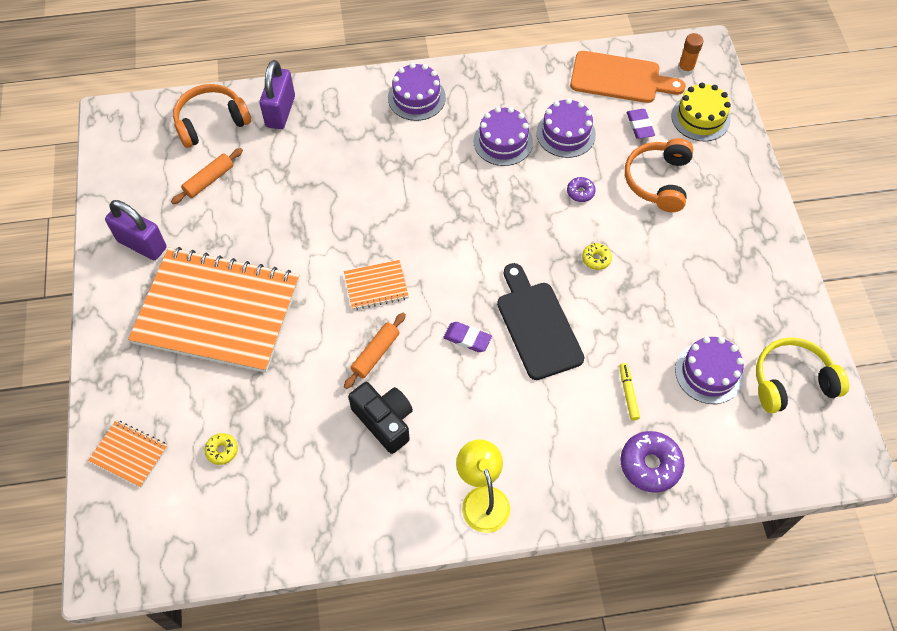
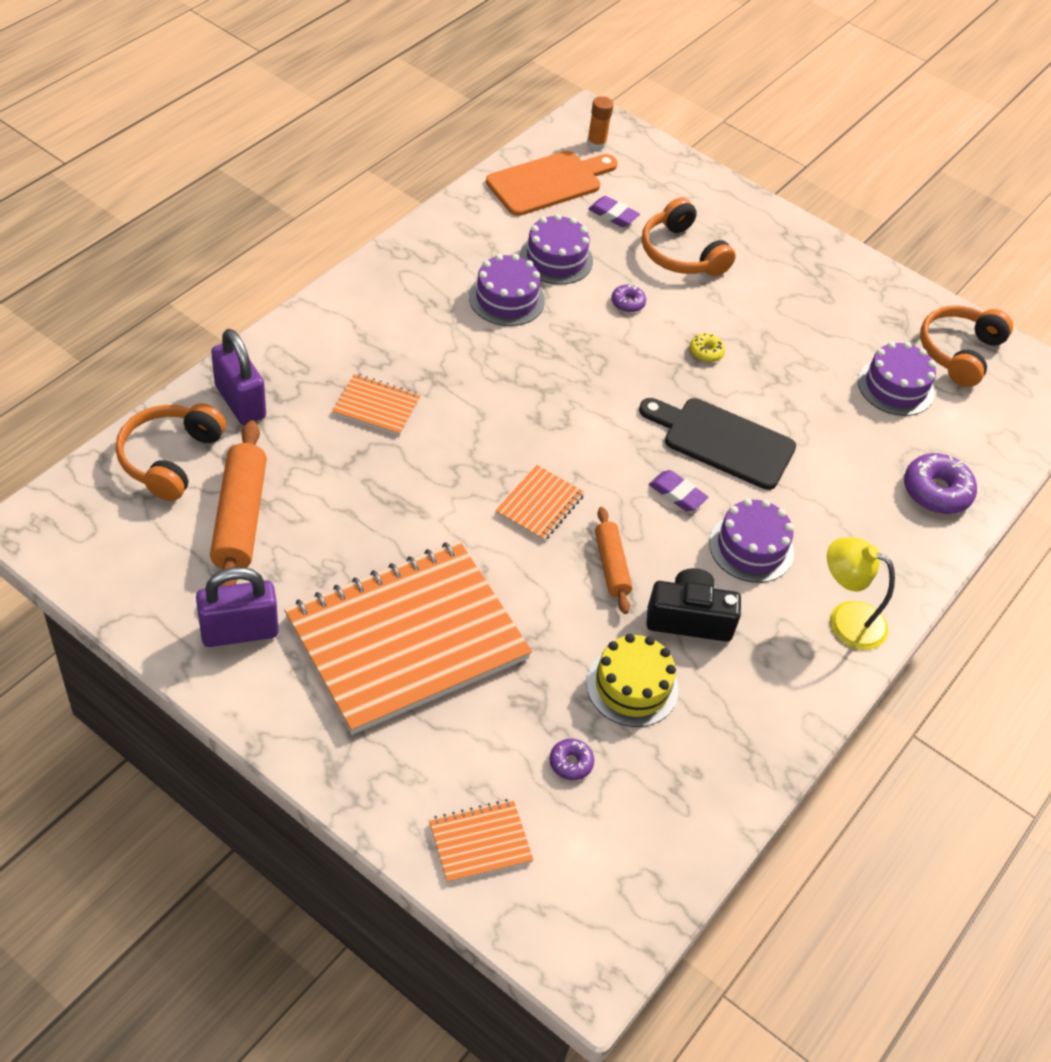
camera: 50 degrees left, 10 degrees down
orange rolling pin [171,148,243,204] -> orange rolling pin [210,420,267,587], size x1.69
yellow donut [204,433,238,465] -> purple donut [549,739,594,780]
purple cake [388,63,446,121] -> purple cake moved to [709,498,794,583]
purple eraser [444,322,492,352] -> purple eraser turned 60 degrees clockwise [649,470,708,512]
yellow marker [620,363,640,421] -> none
yellow cake [671,83,731,141] -> yellow cake moved to [586,633,679,727]
yellow headphones [756,337,849,413] -> orange headphones [920,305,1013,387]
none -> orange notebook [332,373,421,436]

